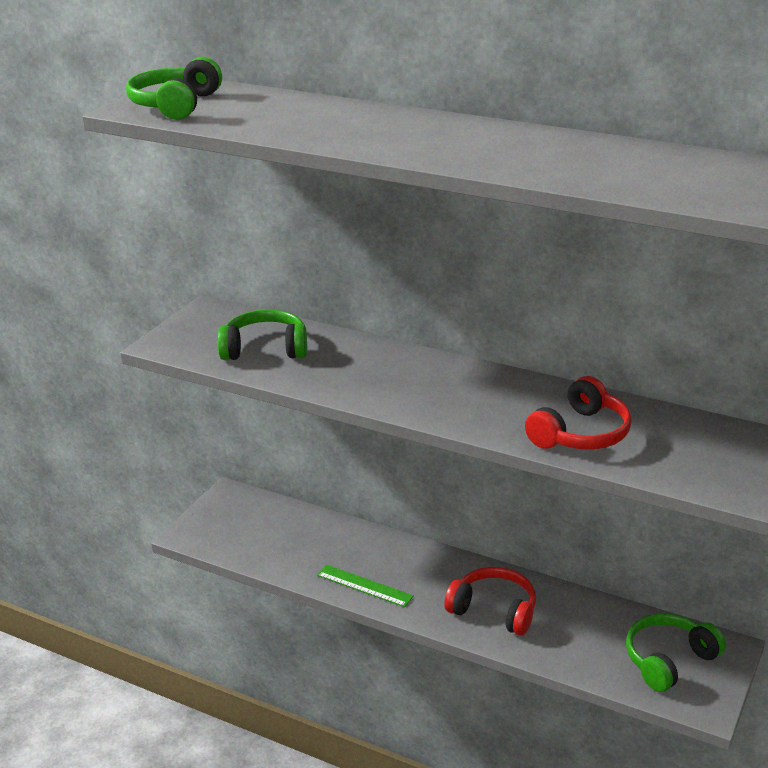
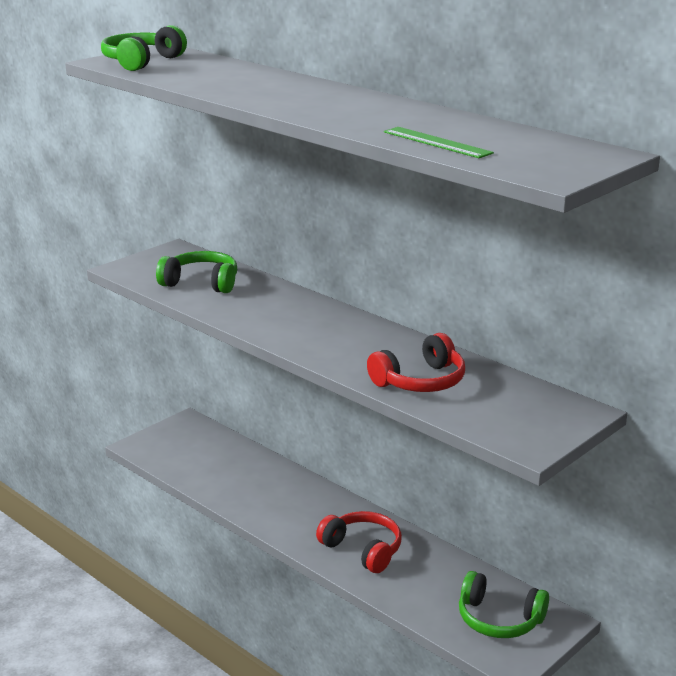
camera: 15 degrees right, 5 degrees down
green ruler [317,565,414,607] -> green ruler moved to [384,127,494,158]
green headphones [626,614,726,692] -> green headphones turned 135 degrees counterclockwise [459,571,549,638]

